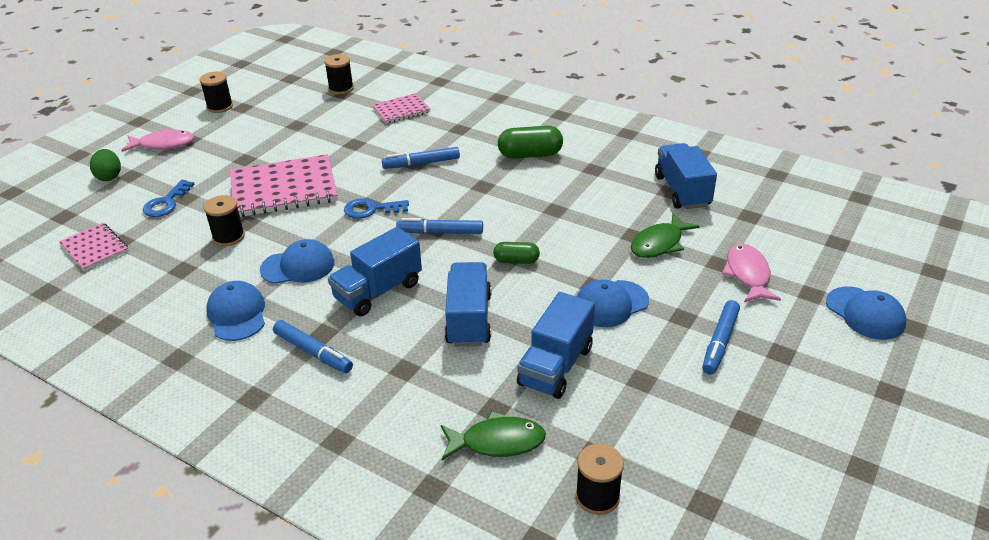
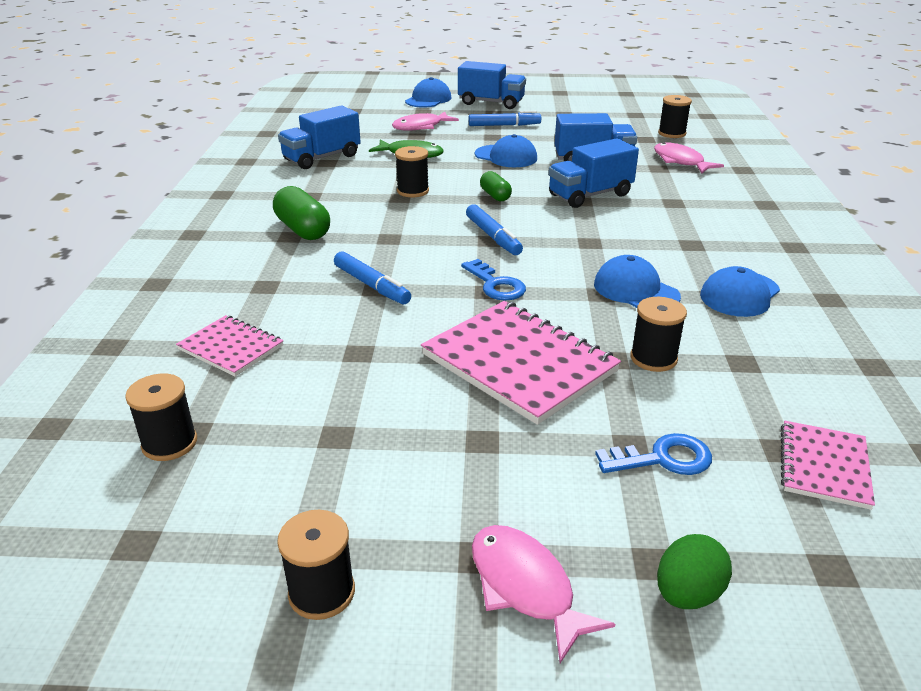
camera: 120 degrees left, 5 degrees down
blue marker [273,320,353,373] -> none
blue truck [328,227,422,316] -> blue truck moved to [458,61,526,109]
green fish [441,411,546,460] -> pink fish [654,142,724,173]
none -> black spool [395,146,429,197]

